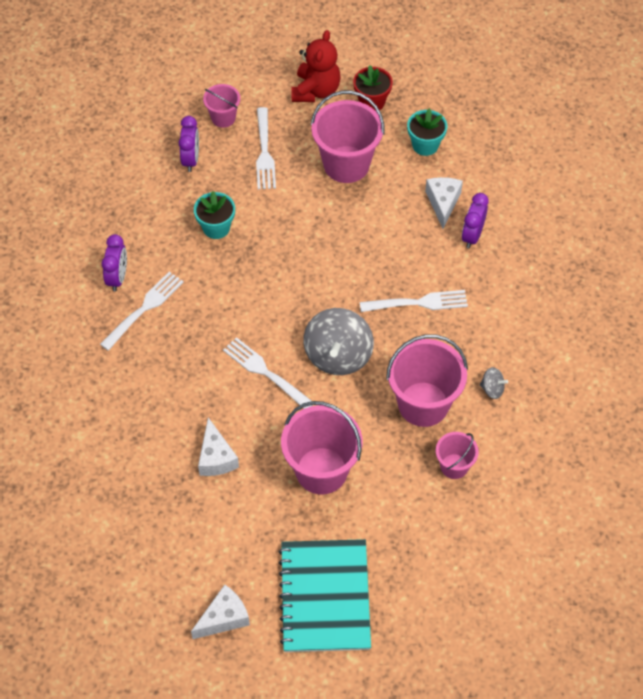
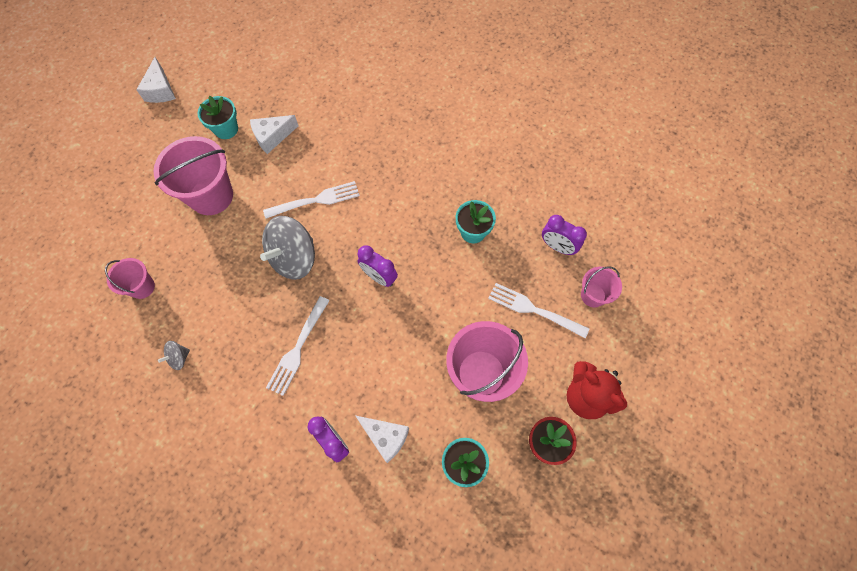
camera: 120 degrees right, 10 degrees up
white fork [100,272,184,351] -> none
purple clock [102,234,127,291] -> purple clock moved to [358,245,398,287]
white cheese [198,418,239,476] -> white cheese turned 45 degrees counterclockwise [250,115,299,154]
turquoise notebook [279,539,371,652] -> none
grey spinning top [303,308,374,375] -> grey spinning top turned 90 degrees counterclockwise [260,216,315,280]
pink bucket [386,335,468,427] -> none
none -> turquoise flower pot [198,95,238,139]

